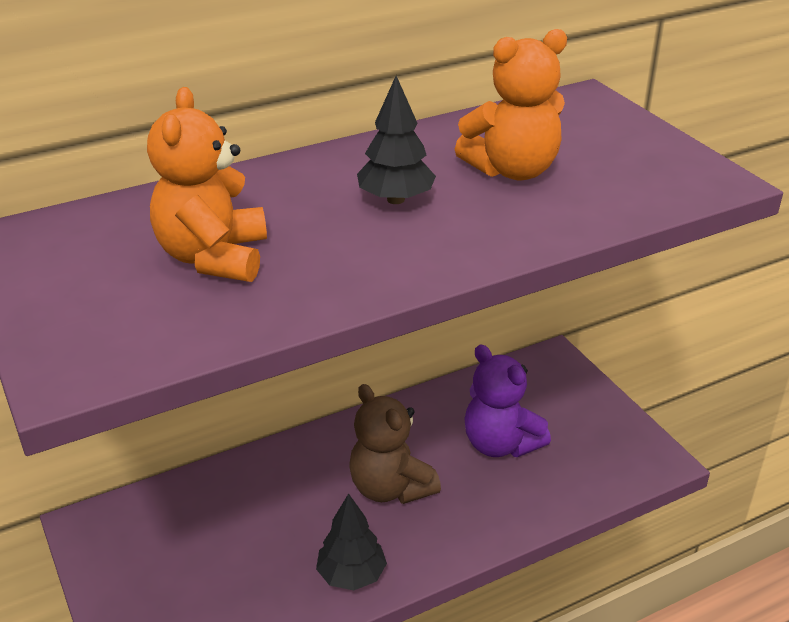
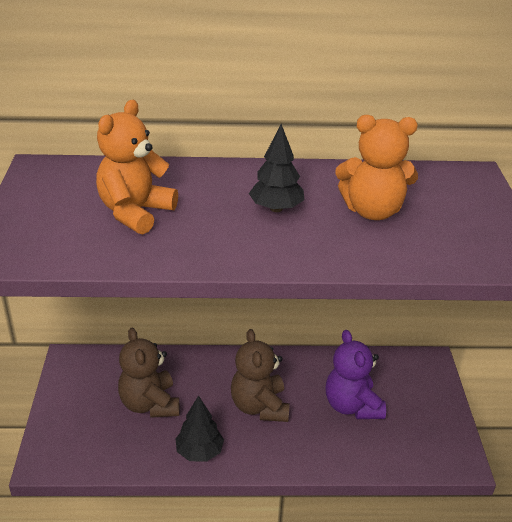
camera: 25 degrees right, 0 degrees up
none -> brown teddy bear [118,328,179,418]

